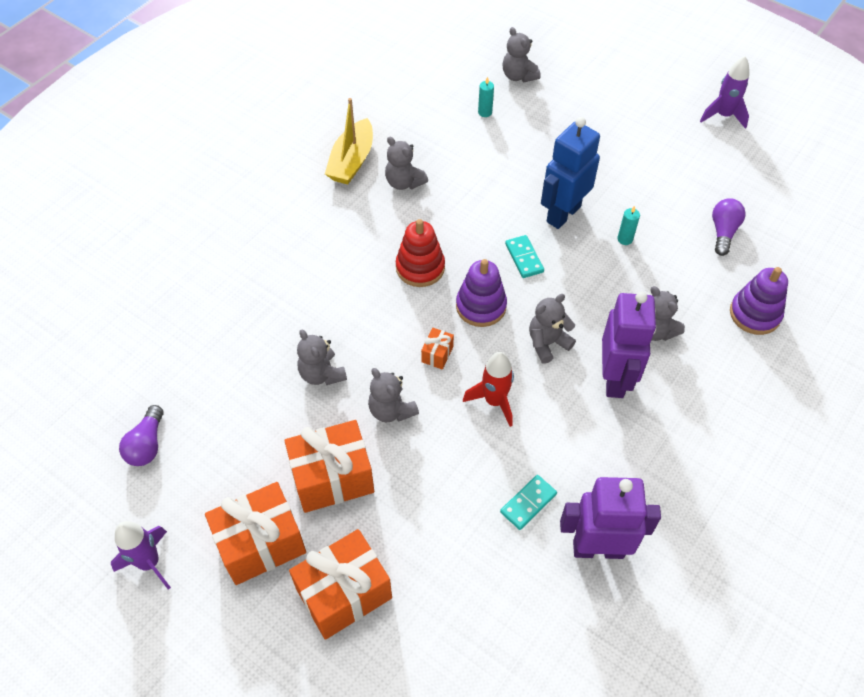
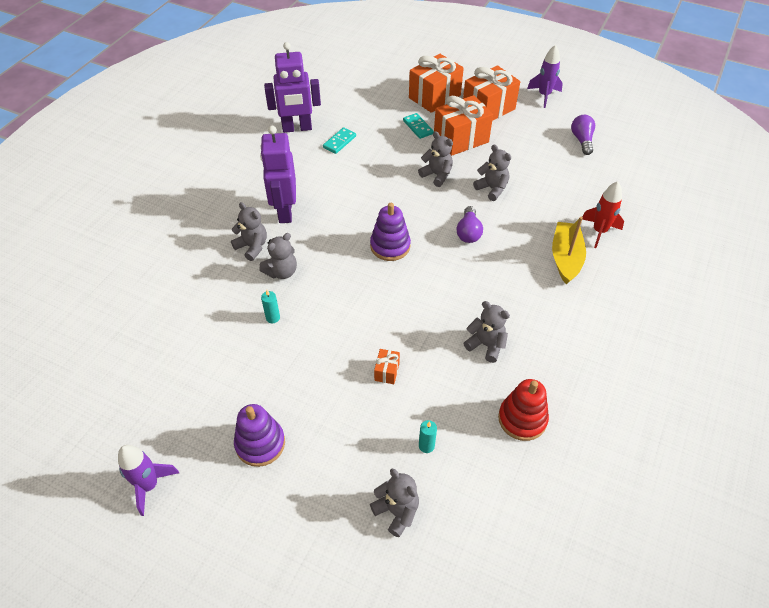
camera: 170 degrees right, 5 degrees down
yellow boat [325,98,373,184] -> yellow boat moved to [552,217,586,284]
red stacking toy [396,219,445,287] -> red stacking toy moved to [498,379,549,441]
orange gift [421,328,454,370] -> orange gift moved to [374,349,400,384]
red rocket [463,352,514,427] -> red rocket moved to [582,181,624,248]
turquoise domino [505,235,544,278] -> turquoise domino moved to [403,113,434,139]
grey teddy bear [529,294,576,364] -> grey teddy bear moved to [259,233,297,279]
blue robot [541,117,600,229] -> none
purple light bulb [712,198,746,256] -> purple light bulb moved to [457,206,483,243]
purple stacking toy [730,267,788,335] -> purple stacking toy moved to [234,404,285,467]

